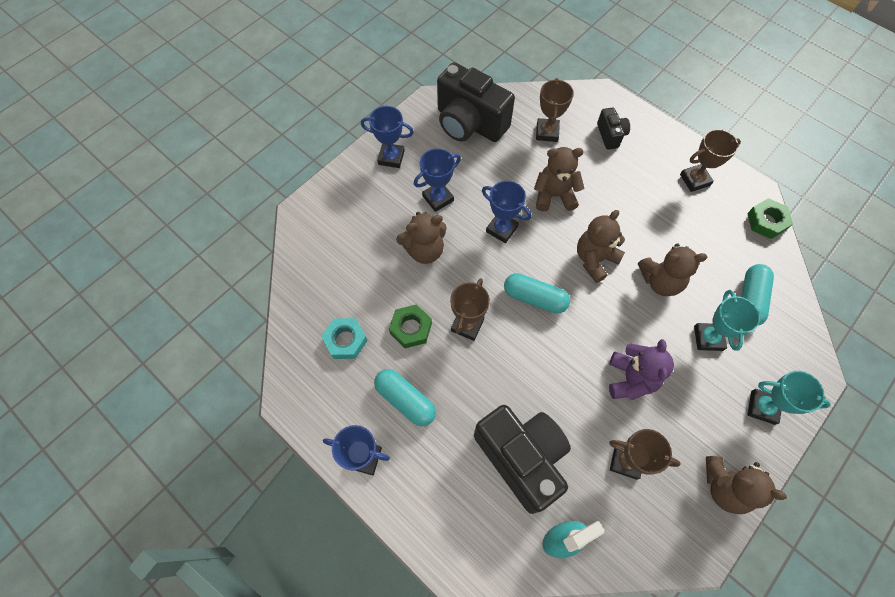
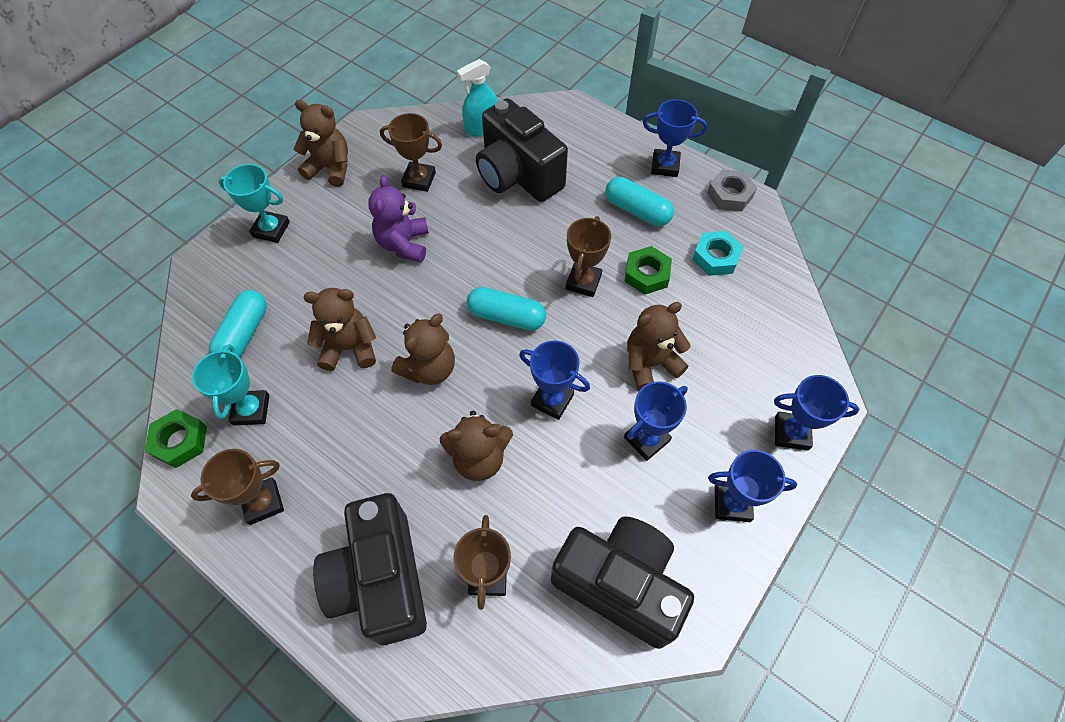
camera: 175 degrees right, 5 degrees down
black camera [597,107,630,150] -> black camera [313,493,427,645], size x2.12
turquoise trophy [694,290,760,351] -> turquoise trophy moved to [192,344,270,426]
none -> grey nut [707,169,757,212]
none -> blue trophy [774,375,859,451]

